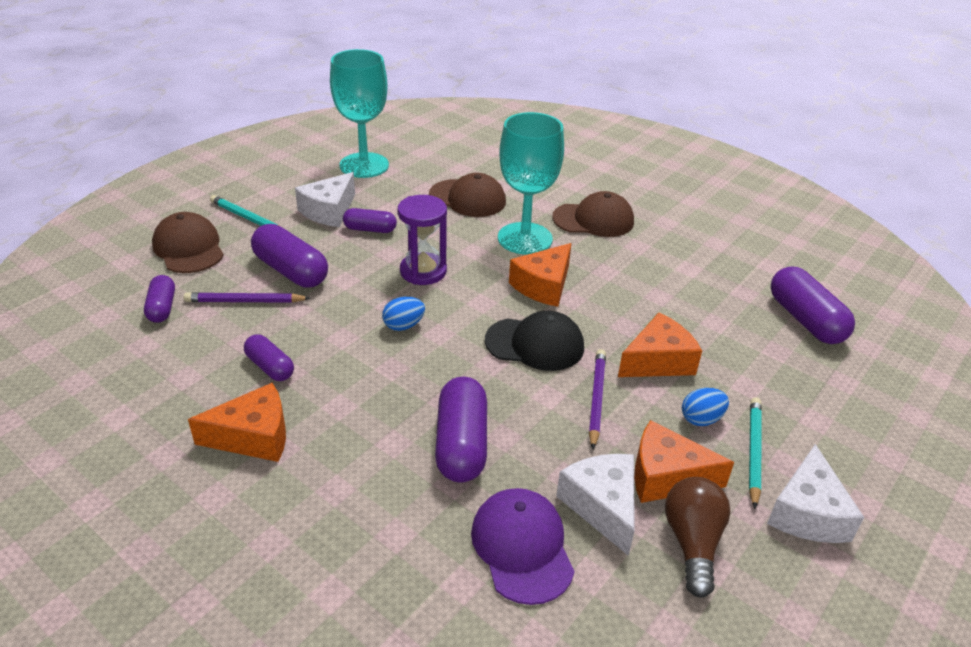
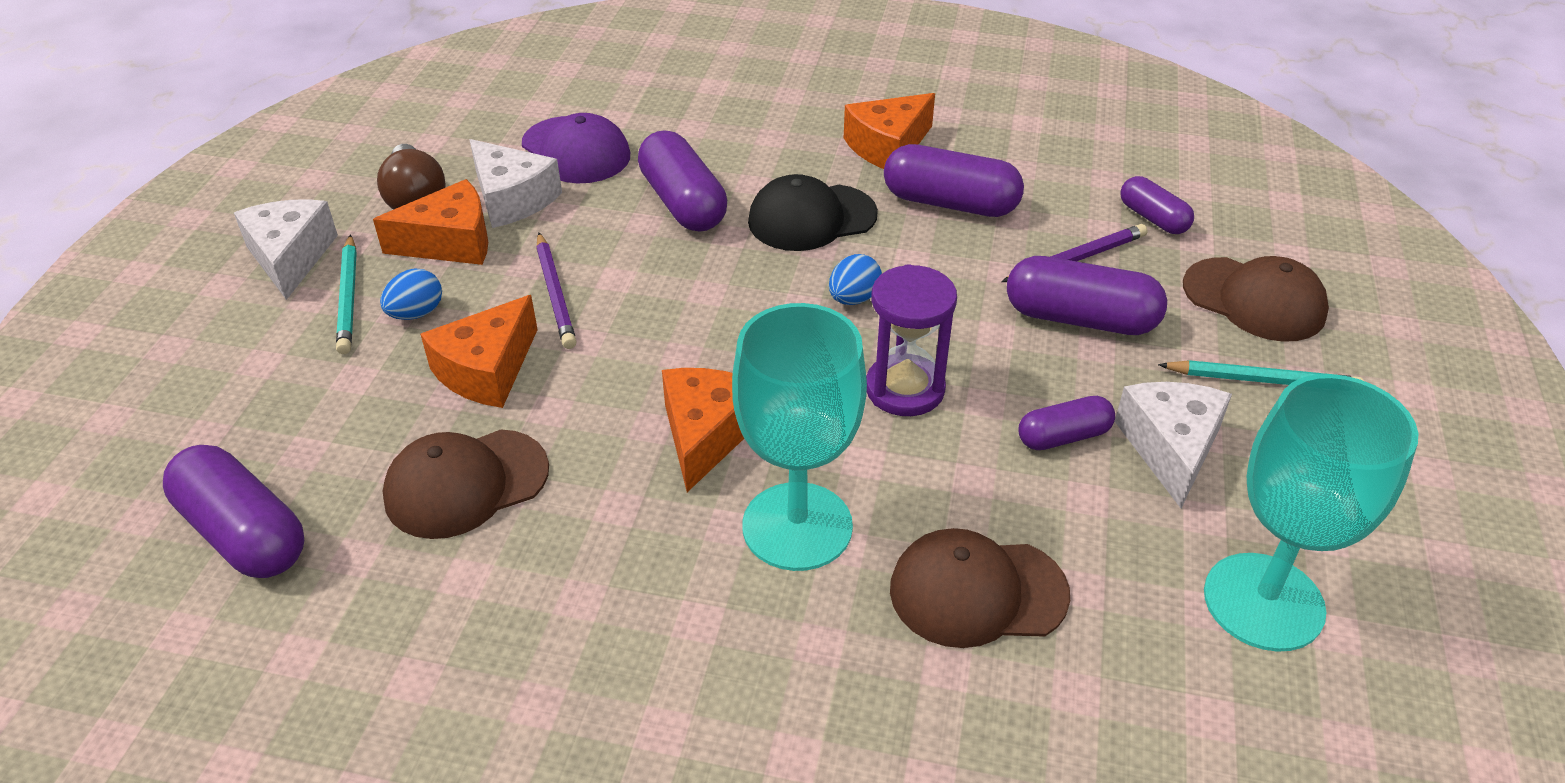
camera: 155 degrees right, 5 degrees up
purple capsule [244,334,294,381] -> purple capsule [884,144,1024,217], size x1.69
black cap [485,311,584,371] -> black cap moved to [748,174,878,251]
brown cap [552,191,634,237] -> brown cap moved to [383,429,549,539]

